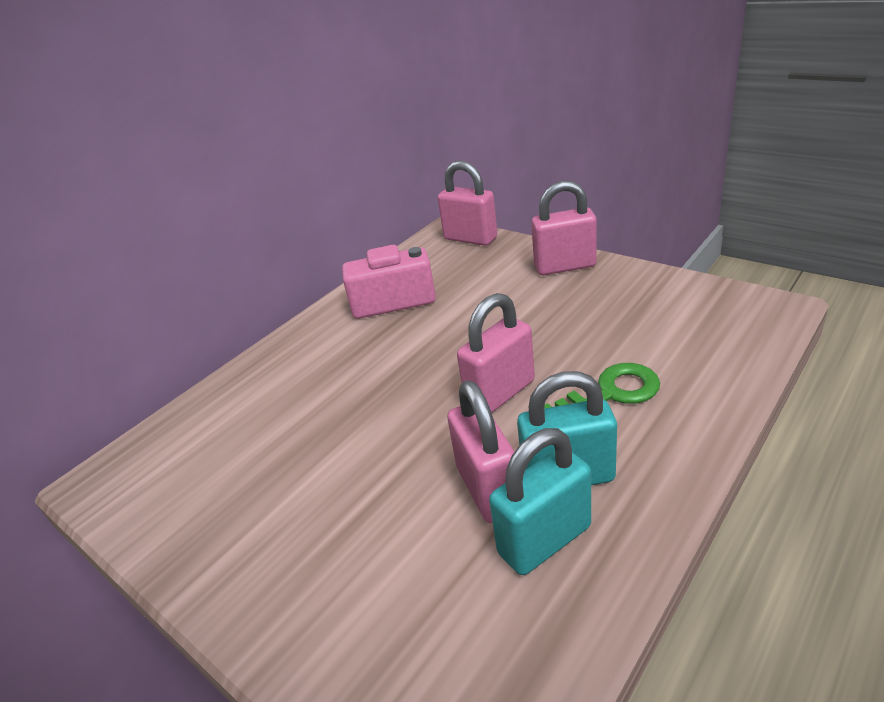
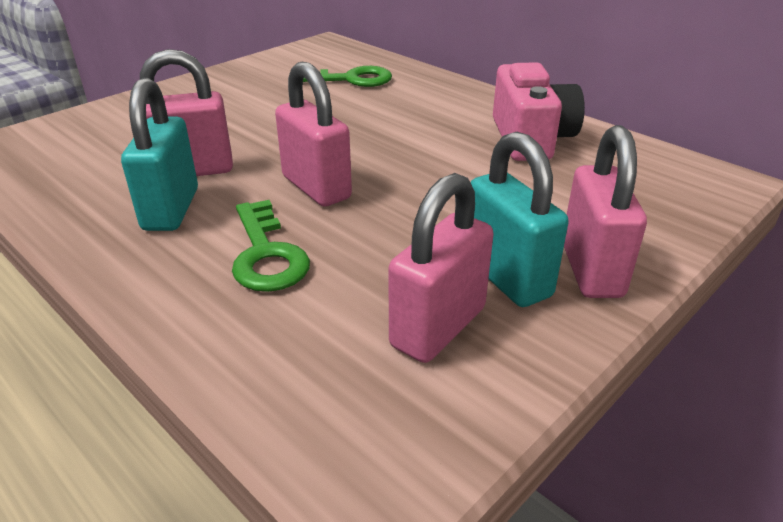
camera: 90 degrees right, 0 degrees up
pink padlock [438,160,497,246] -> pink padlock moved to [389,173,493,363]
turquoise padlock [489,428,591,575] -> turquoise padlock moved to [471,132,569,307]
none -> green key [303,66,392,87]

